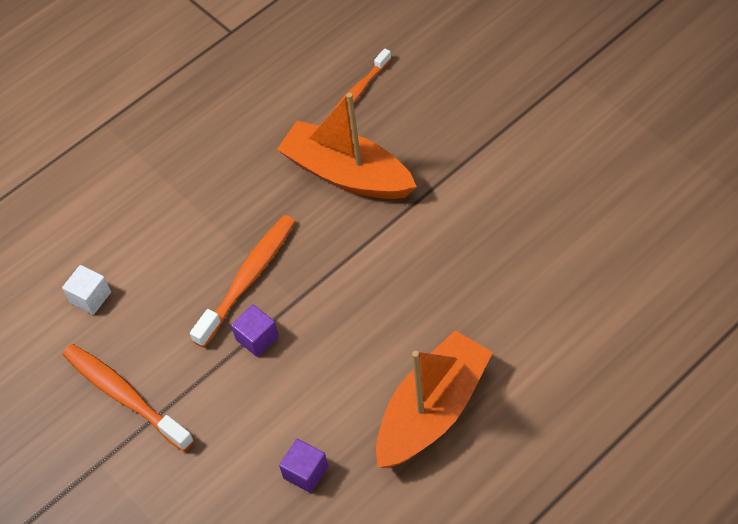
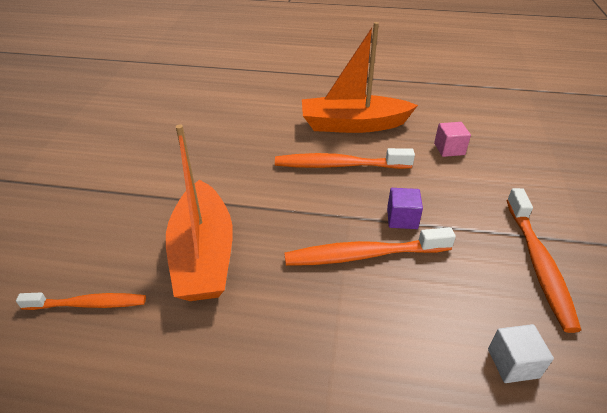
camera: 135 degrees left, 15 degrees down
purple cube [279,439,328,493] -> pink cube [434,122,471,157]
none -> orange toothbrush [275,148,415,169]

